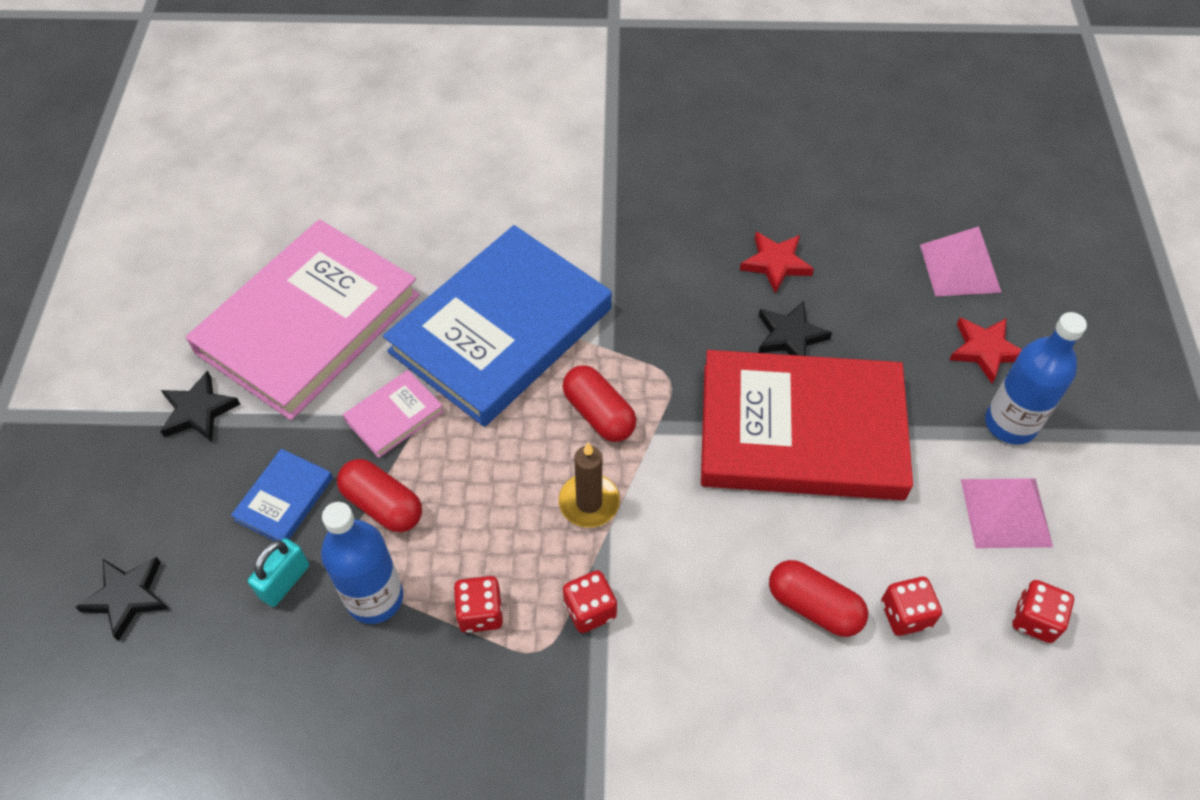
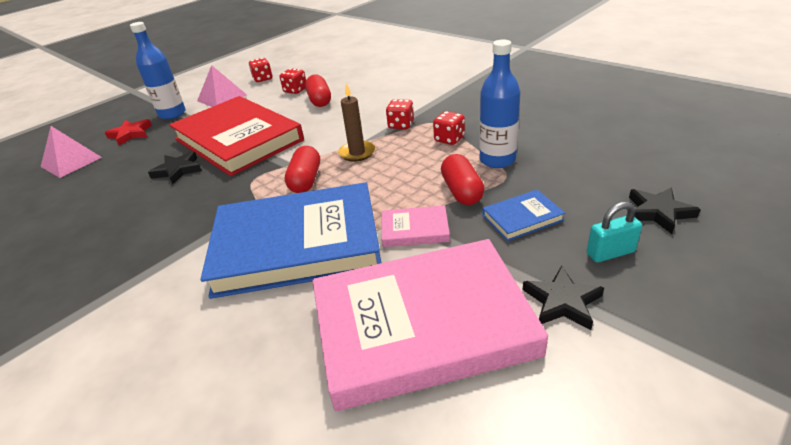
camera: 135 degrees left, 20 degrees down
turquoise padlock [248,538,309,607] -> turquoise padlock moved to [587,202,642,263]
red star [740,232,814,294] -> none

